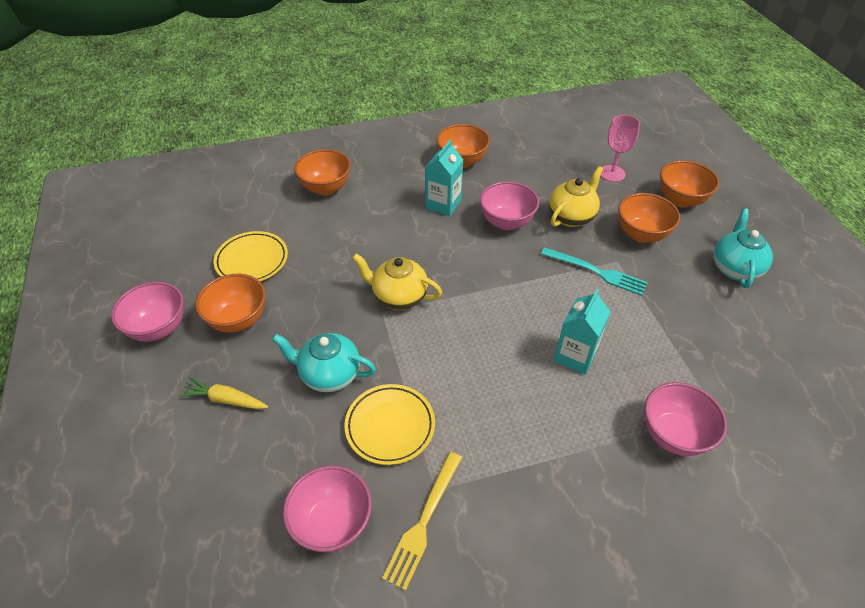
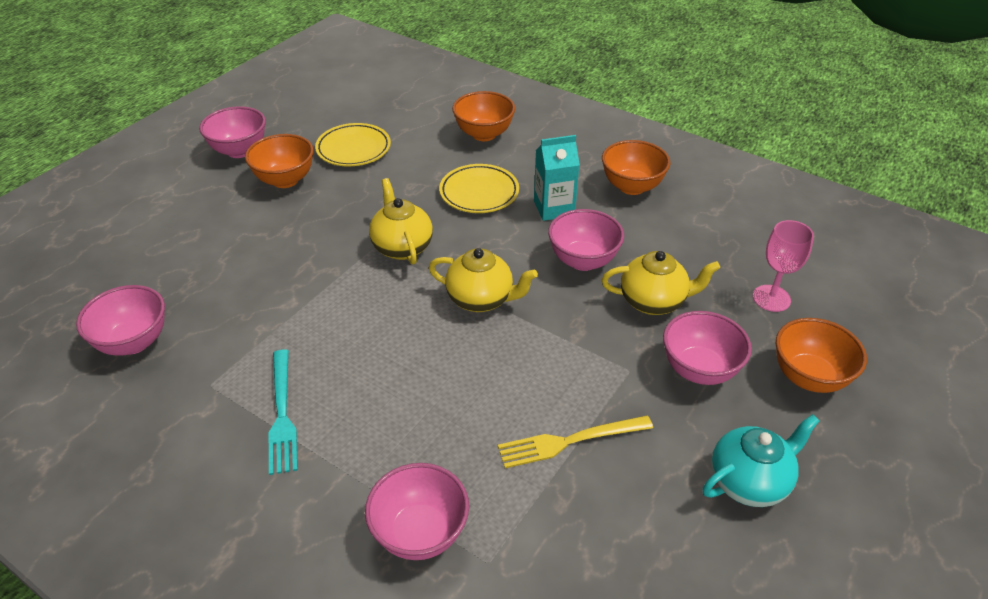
camera: 50 degrees right, 5 degrees down
yellow carrot [180,377,268,409] -> none
turquoise teapot [272,333,376,392] -> none
yellow plate [344,384,435,465] -> yellow plate moved to [439,164,519,213]
yellow fork [382,452,462,591] -> yellow fork moved to [498,415,653,468]
turquoise fork [541,247,648,296] -> turquoise fork moved to [268,350,298,475]
turquoise carton [554,289,611,375] -> none
orange bowl [618,193,680,243] -> pink bowl [663,311,752,385]
none -> yellow teapot [429,248,538,312]

